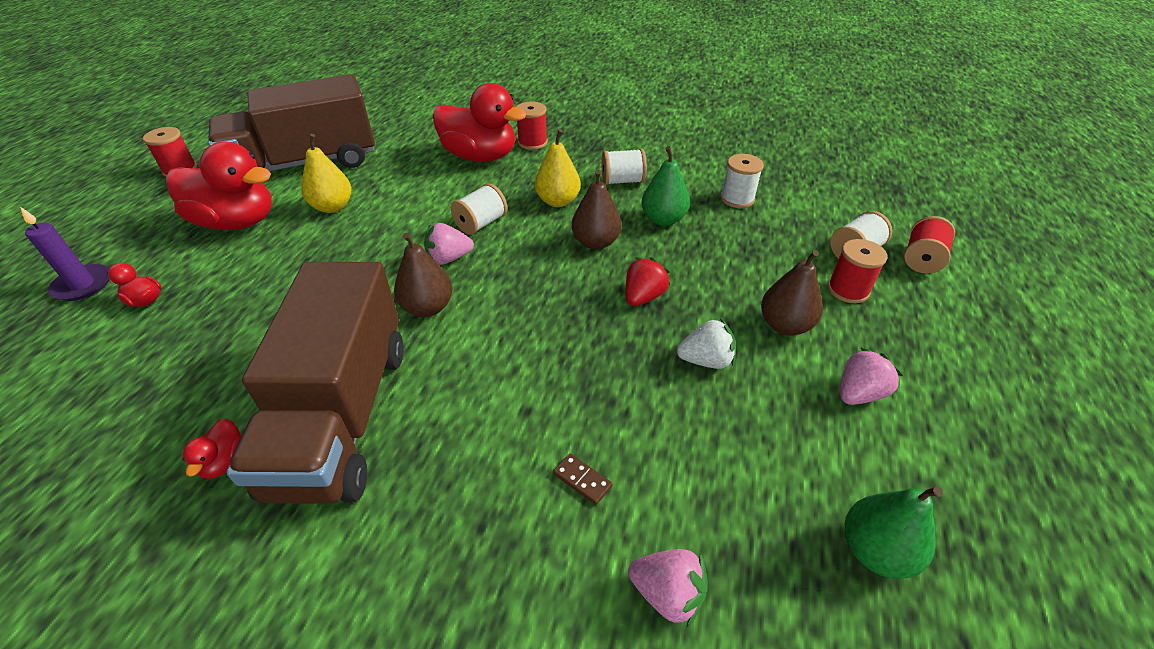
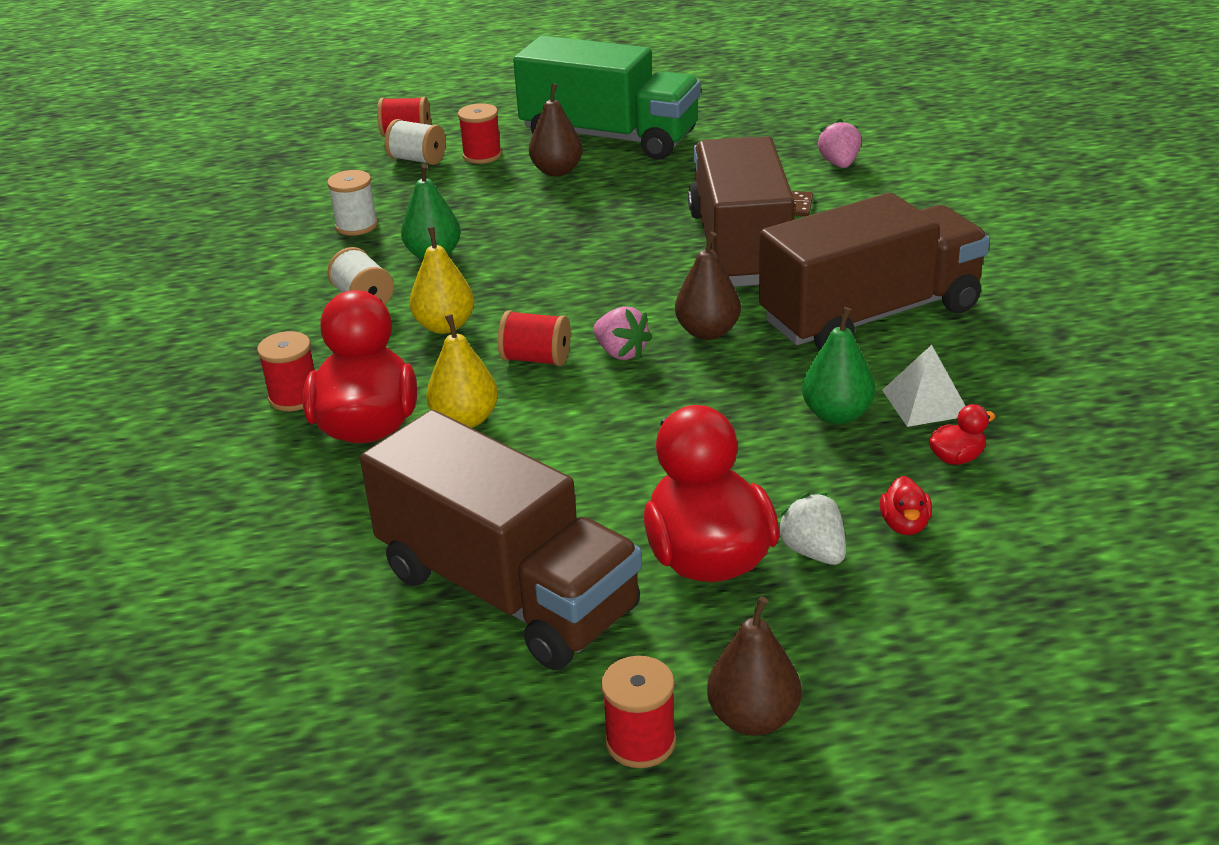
camera: 115 degrees left, 10 degrees down
purple candle [20,207,109,301] -> none
red duck [182,419,242,479] -> red duck moved to [929,404,995,465]
yellow pear [302,134,351,213] -> yellow pear moved to [426,314,498,428]
white spool [451,183,507,235] -> red spool [498,310,571,366]
brown pear [572,170,622,250] -> brown pear moved to [707,597,801,736]
red strawberry [626,257,670,306] -> none
white strawberry [677,318,736,369] -> white strawberry moved to [778,492,846,565]
pink strawberry [840,347,903,405] -> green truck [513,36,701,160]
green pear [845,486,943,579] -> green pear moved to [802,307,875,424]
none -> brown truck [688,136,795,287]
none -> white pyramid [882,345,965,427]

